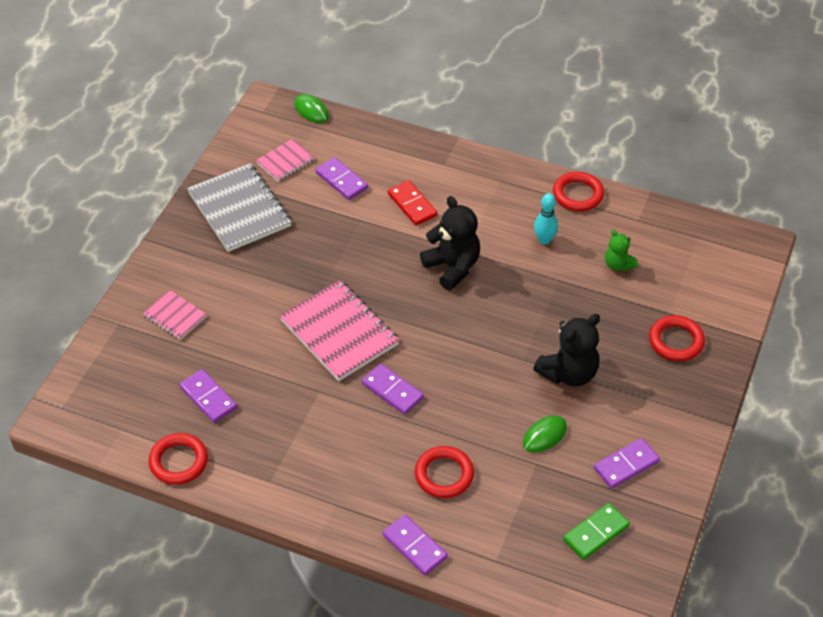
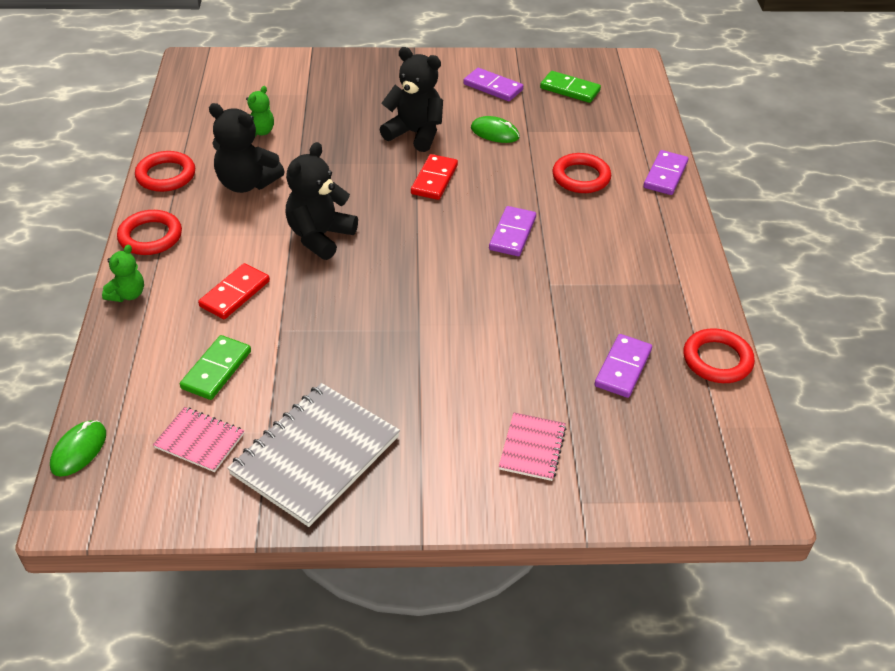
camera: 115 degrees left, 5 degrees down
pink notebook [279,280,399,381] -> none
purple domino [316,157,368,200] -> green domino [180,335,251,400]
turquoise bowling pin [534,193,558,245] -> black teddy bear [209,103,285,193]
red ring [649,315,705,361] -> red ring moved to [117,210,182,255]
none -> green teddy bear [102,245,144,302]
none -> red domino [411,154,458,200]

